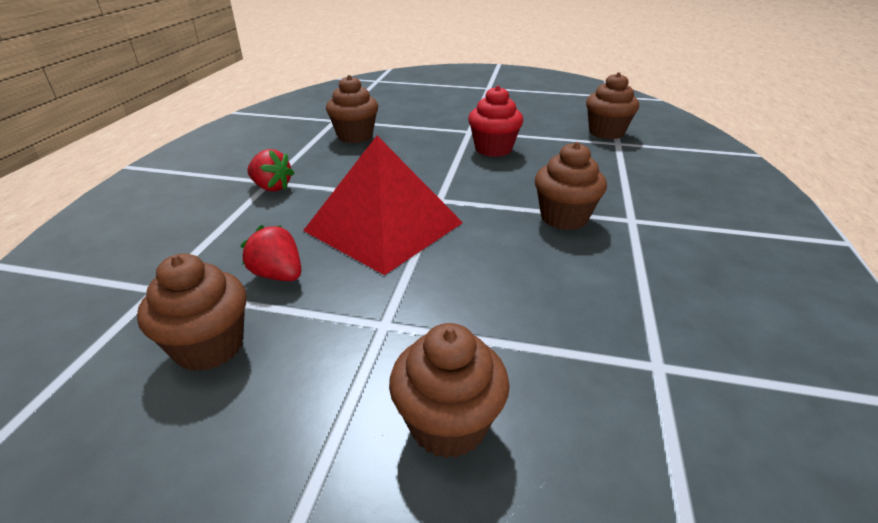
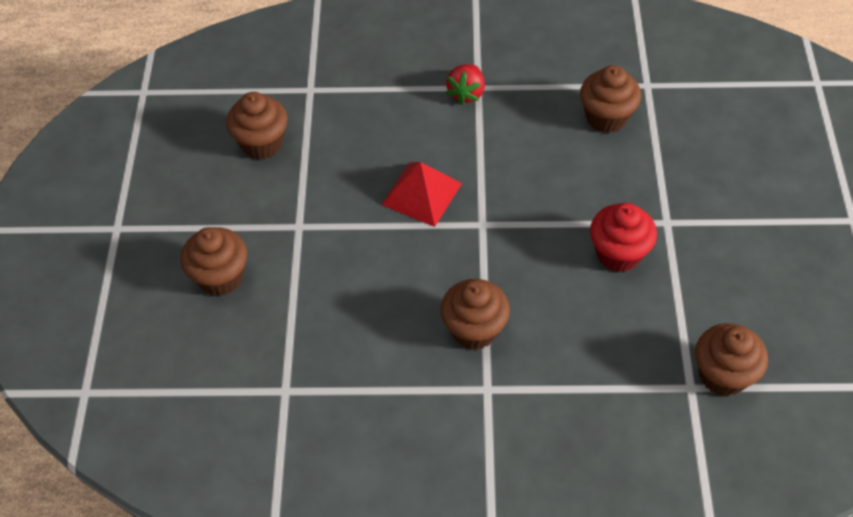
camera: 80 degrees right, 20 degrees up
red strawberry [240,225,301,281] -> none
red pyramid [303,136,463,275] -> red pyramid [381,162,462,227], size x0.60

